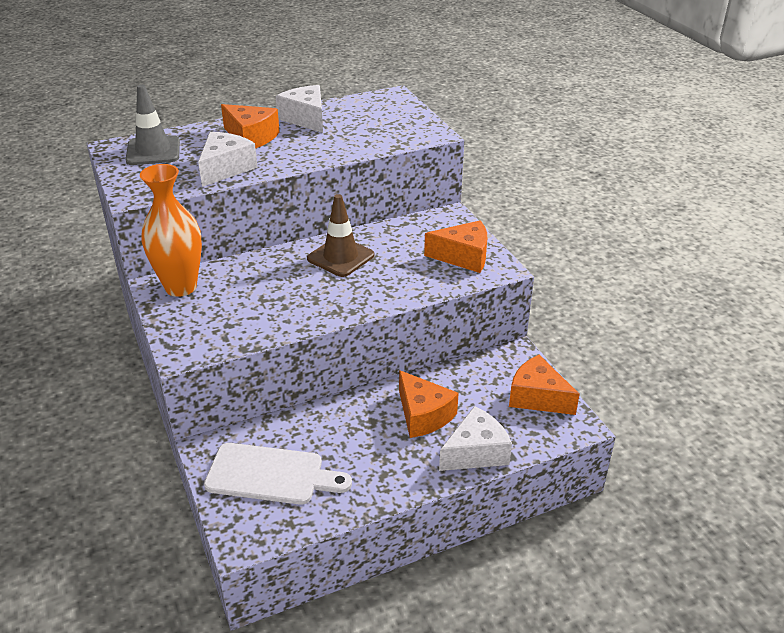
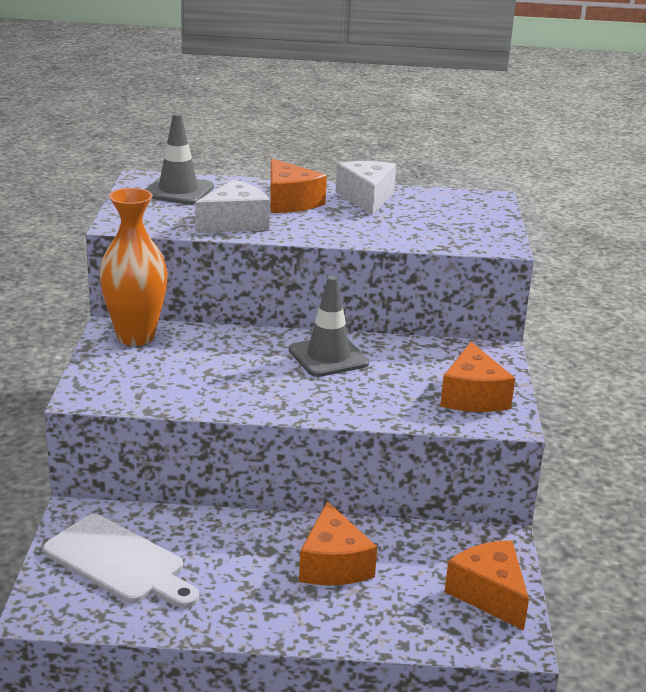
camera: 25 degrees right, 10 degrees down
brown traffic cone [307,194,374,277] -> grey traffic cone [289,276,369,377]
orange cheese [424,220,487,273] -> orange cheese turned 60 degrees clockwise [440,342,515,412]
white cheese [439,406,512,471] -> none

